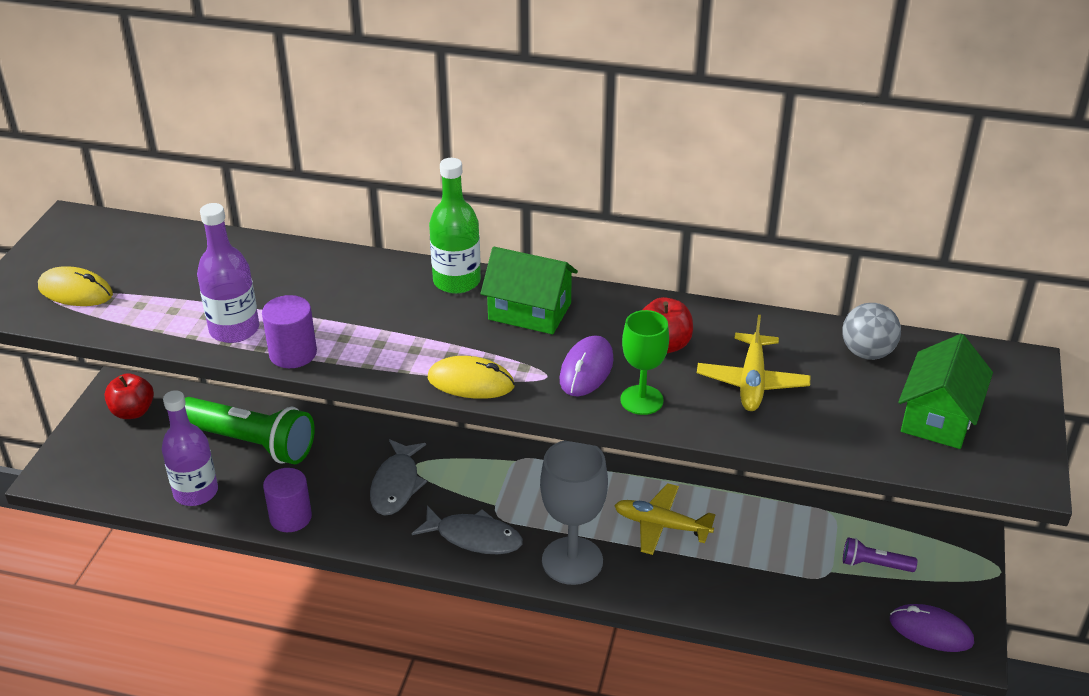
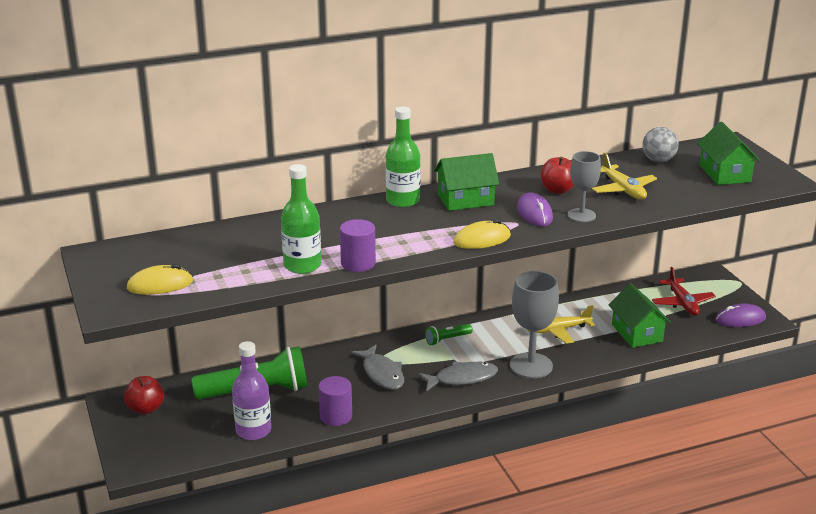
camera: 35 degrees left, 10 degrees down
purple bottle [197,203,259,343] -> green bottle [281,164,321,274]
green goblet [620,310,669,415] -> grey goblet [568,151,601,222]
purple flashlight [843,537,917,572] -> red plane [652,267,716,316]
none -> green flashlight [425,324,473,345]
none -> green house [609,283,671,348]

